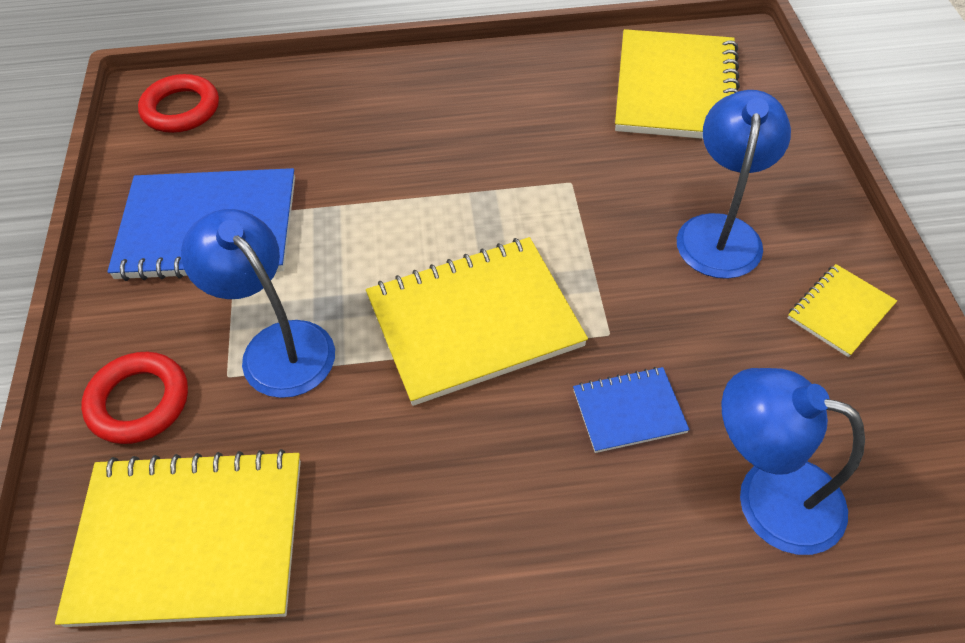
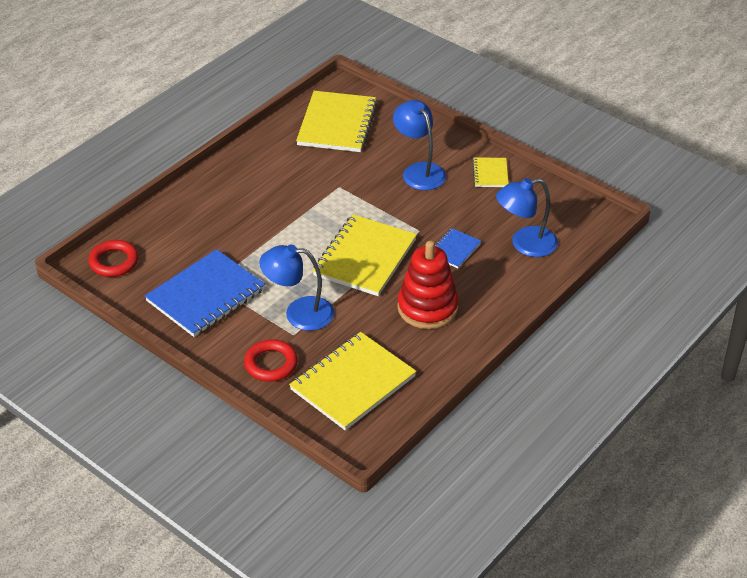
camera: 45 degrees left, 10 degrees down
yellow notebook [615,29,740,139] -> yellow notebook turned 45 degrees clockwise [296,91,377,152]
none -> red stacking toy [398,241,459,329]

